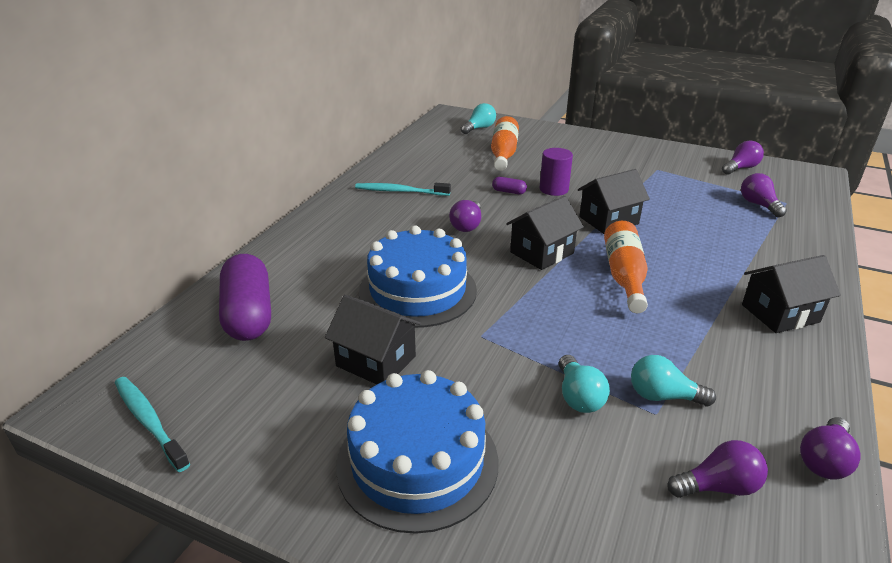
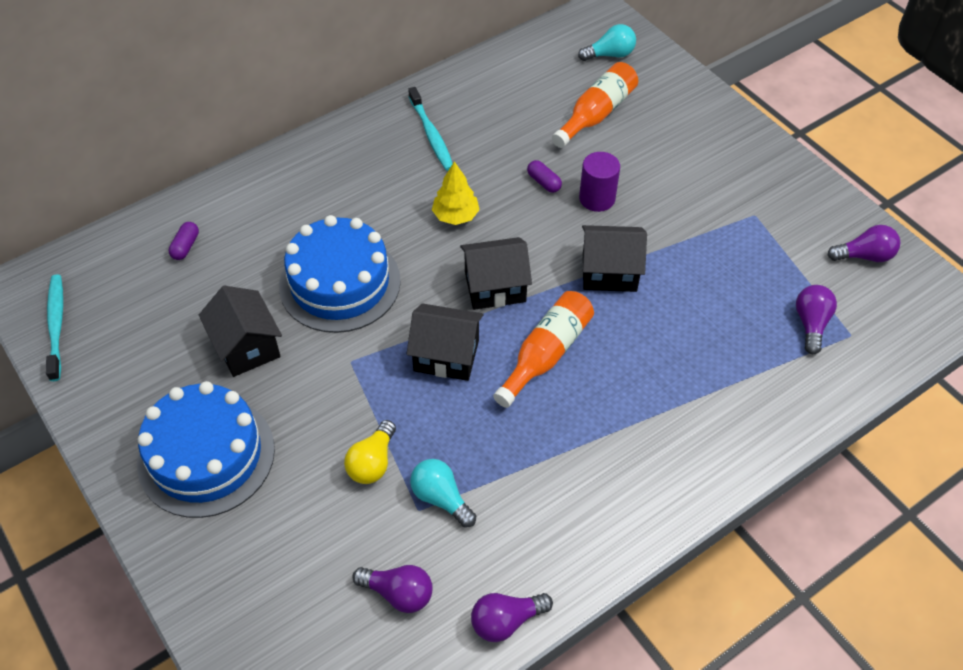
camera: 30 degrees right, 20 degrees up
purple capsule [219,254,271,341] -> purple capsule [168,222,199,260], size x0.41
turquoise toothbrush [355,183,451,196] -> turquoise toothbrush turned 150 degrees counterclockwise [408,87,453,171]
purple light bulb [449,200,481,232] -> yellow tree [432,161,480,225]
turquoise light bulb [559,355,610,413] -> yellow light bulb [344,420,396,484]
black house [742,255,841,333] -> black house moved to [407,303,484,381]

